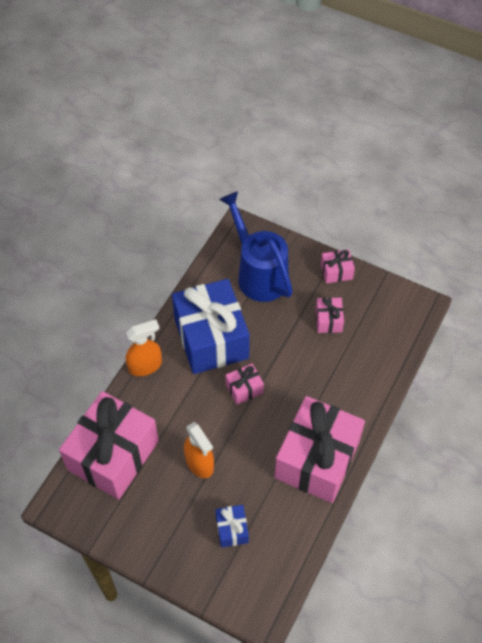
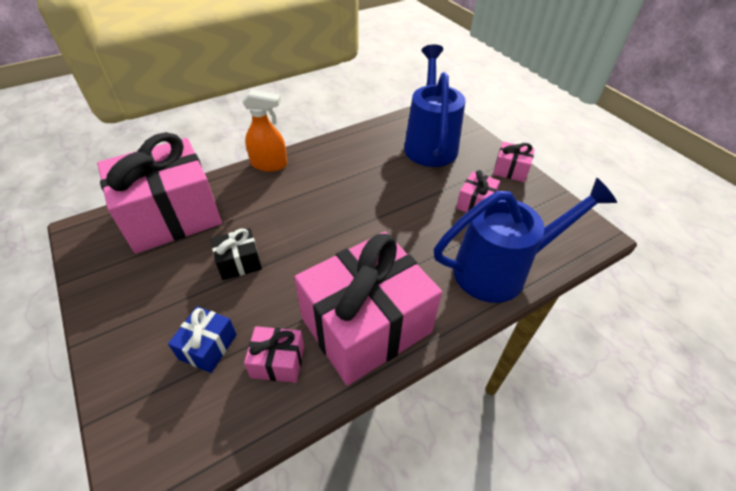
camera: 30 degrees right, 10 degrees down
blue gift [172,279,250,374] -> none
orange spray bottle [184,422,214,478] -> black gift [211,228,262,280]
pink gift [226,363,264,405] -> pink gift moved to [244,326,304,383]
none -> blue watering can [434,178,617,303]

